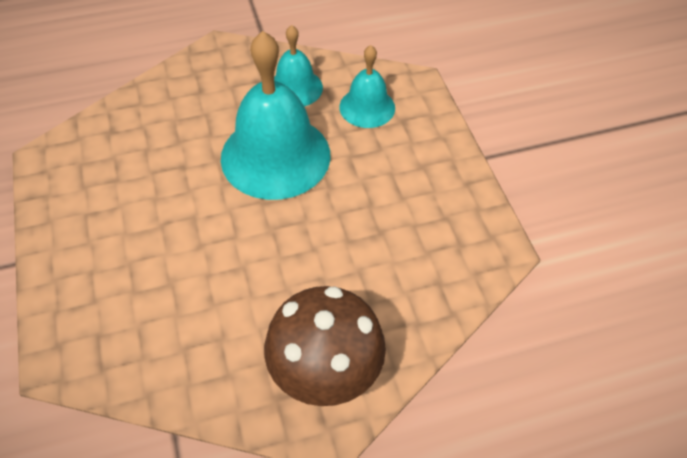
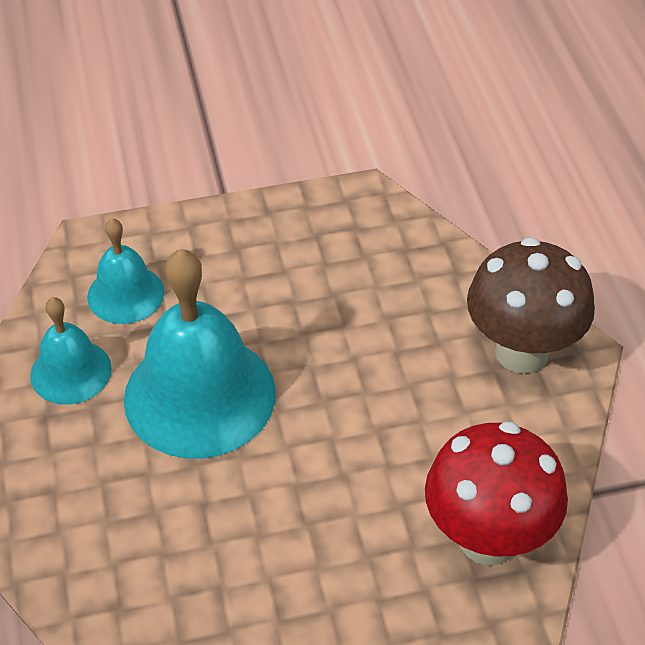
camera: 85 degrees left, 5 degrees down
none -> red mushroom [425,421,568,566]

